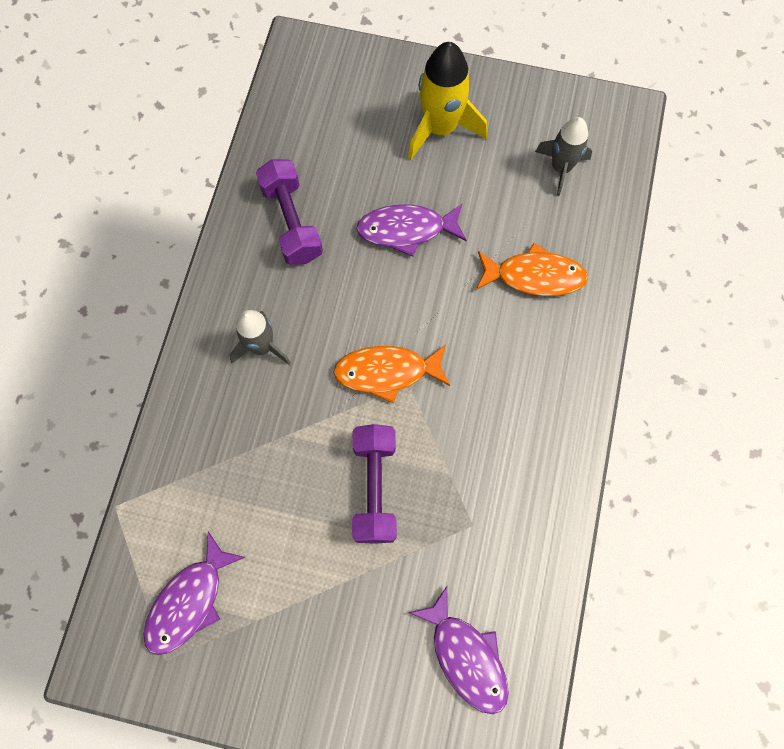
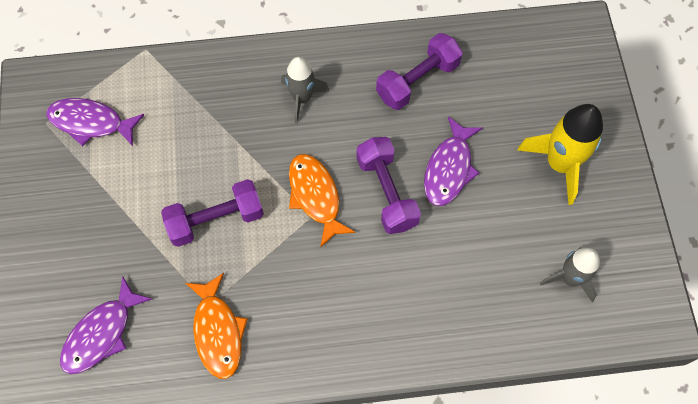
camera: 70 degrees right, 5 degrees down
purple fish [356,204,467,256] -> purple fish turned 135 degrees counterclockwise [424,116,483,206]
orange fish [476,243,588,296] -> orange fish moved to [185,273,247,379]
none -> purple dumbbell [356,137,421,234]

